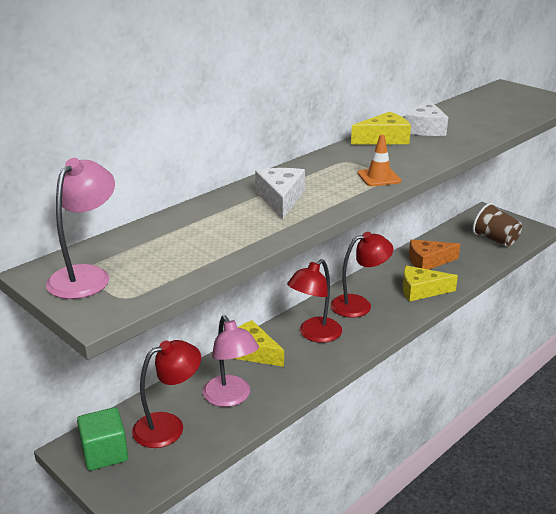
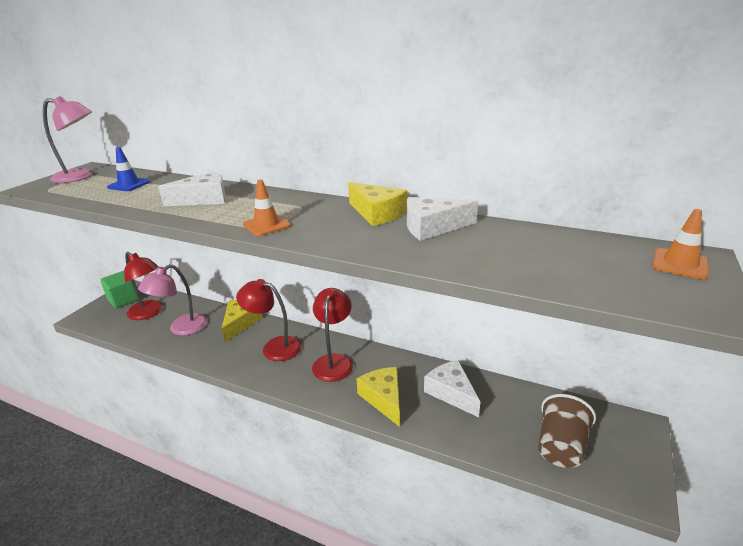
camera: 70 degrees right, 0 degrees up
red lamp [331,232,394,318] -> red lamp turned 135 degrees counterclockwise [312,288,353,382]
orange cheese [409,240,460,270] -> white cheese [424,360,480,417]
none -> blue traffic cone [107,147,150,191]
none -> orange traffic cone [652,209,709,279]

